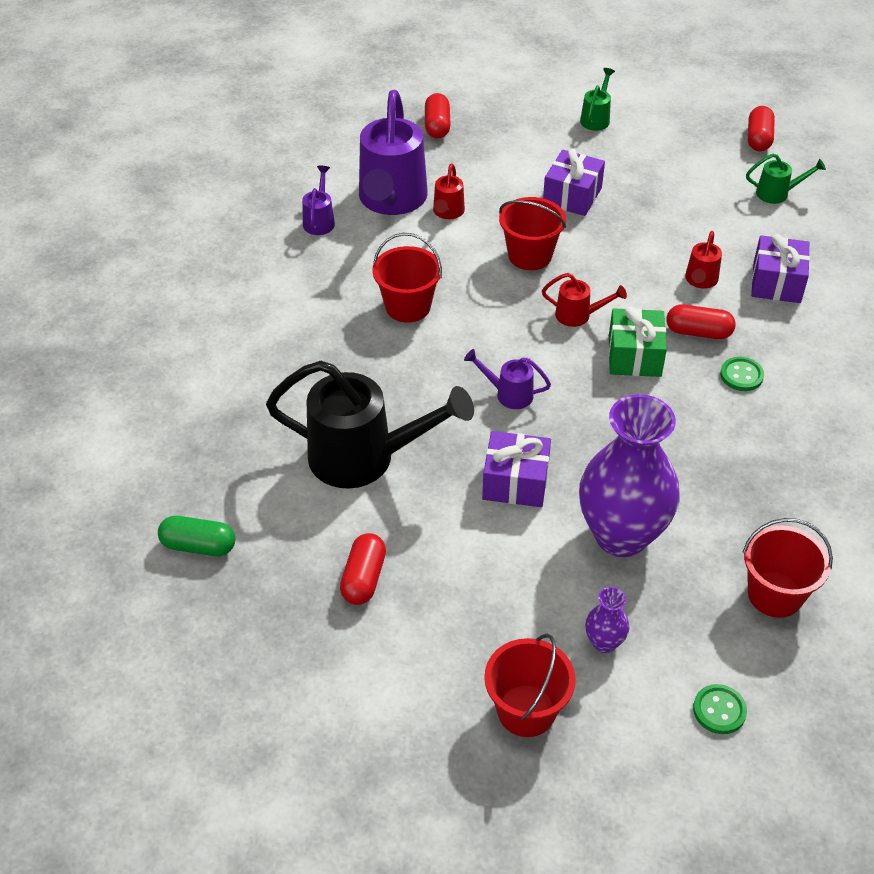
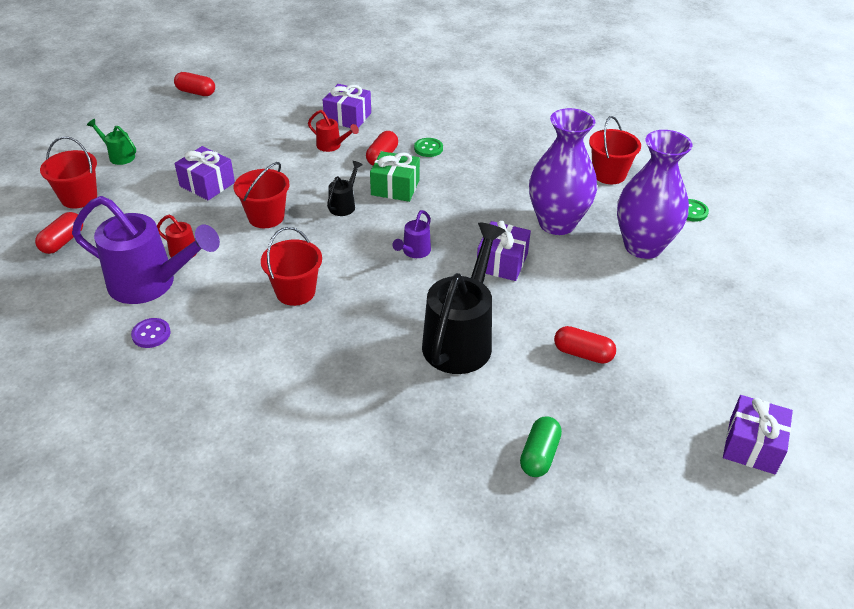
camera: 80 degrees left, 5 degrees down
purple watering can [302,166,335,235] -> purple button [131,318,171,348]
red capsule [425,93,450,139] -> red capsule turned 75 degrees counterclockwise [35,212,83,254]
red bucket [484,634,576,737] -> red bucket moved to [40,136,97,208]
red watering can [542,273,627,327] -> black watering can [327,161,363,216]
purple vase [585,587,630,653] -> purple vase [617,130,692,259], size x2.38
green watering can [746,154,826,204] -> none
none -> purple gift [723,395,793,474]

